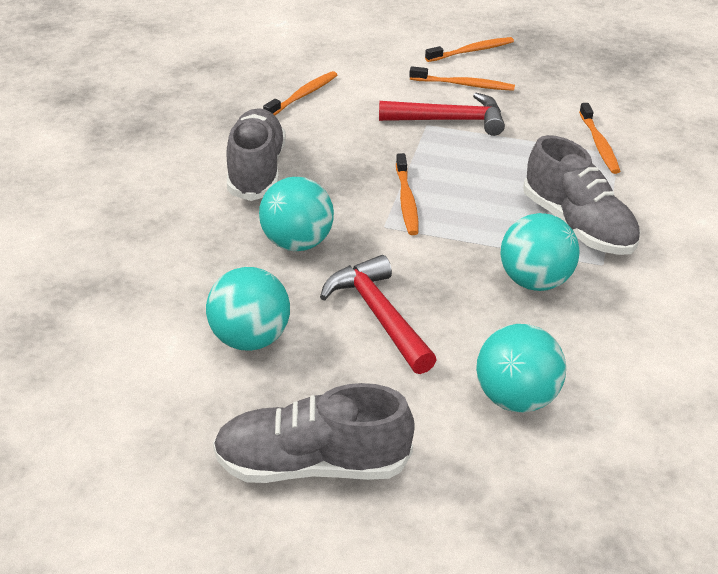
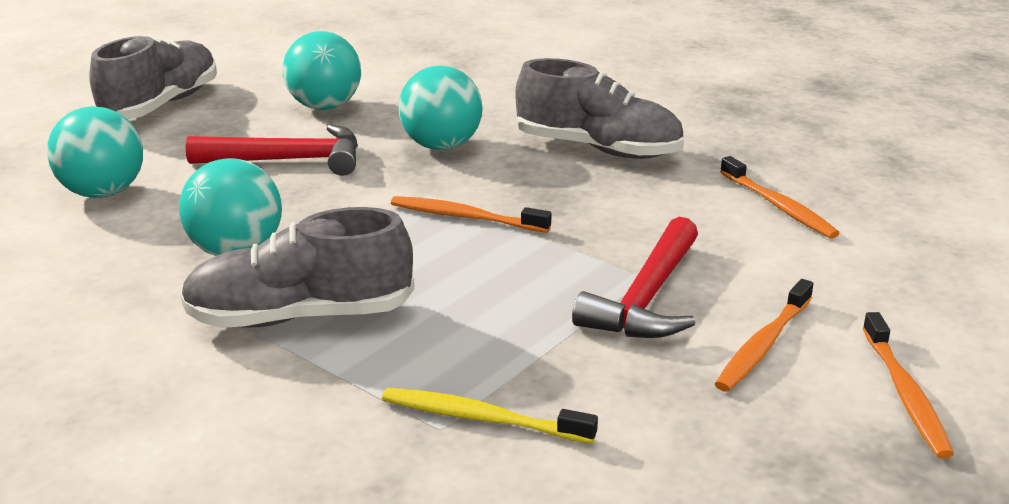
camera: 115 degrees right, 10 degrees down
orange toothbrush [579,103,620,174] -> yellow toothbrush [382,388,598,444]

